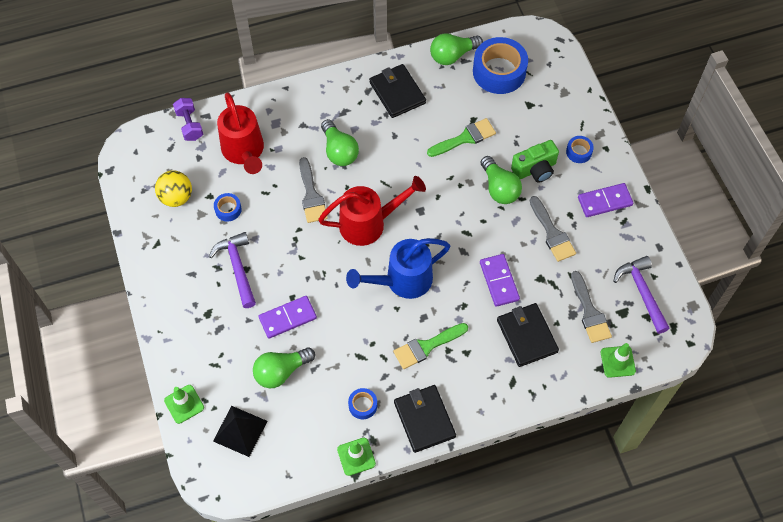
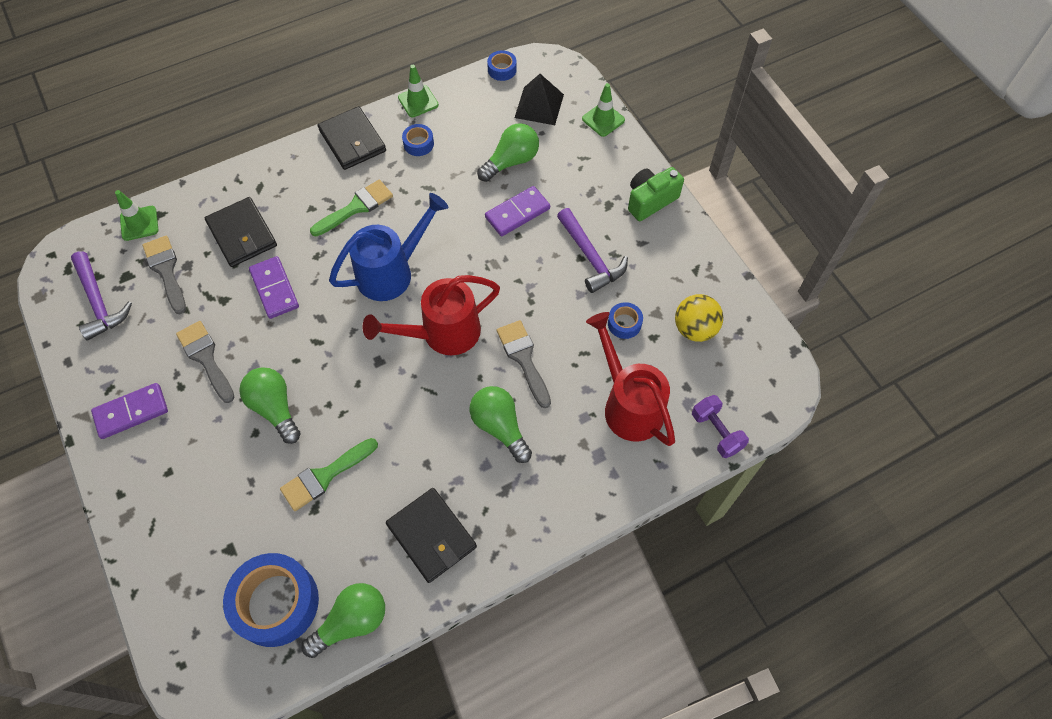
camera: 170 degrees right, 0 degrees up
green camera [511,140,559,183] -> green camera moved to [628,167,684,221]
blue tape [566,136,594,163] -> blue tape moved to [487,50,517,81]

